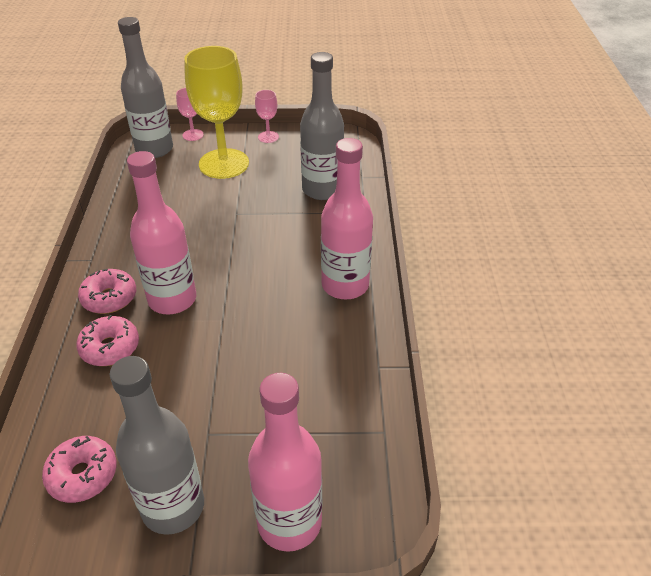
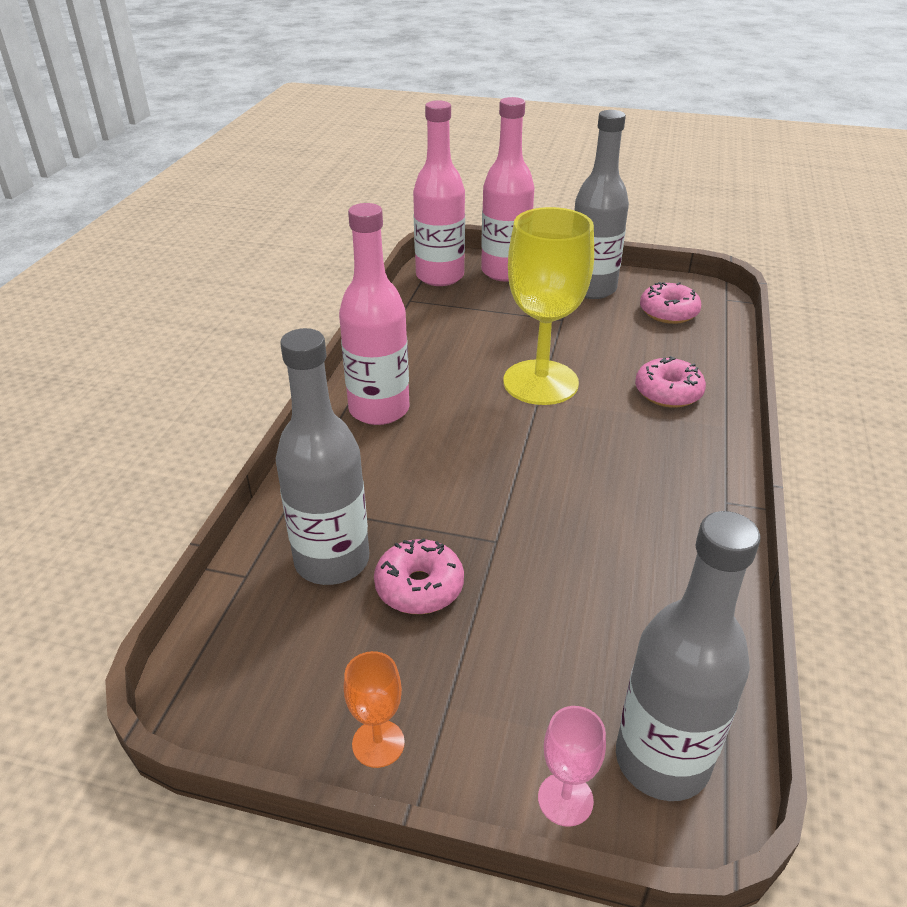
camera: 165 degrees left, 5 degrees down
pink donut [78,269,136,314] -> pink donut moved to [374,538,464,614]
pink bottle [127,151,196,314] -> pink bottle moved to [413,101,465,286]
yellow goblet [184,46,249,179] -> yellow goblet moved to [503,207,594,405]
pink goblet [255,90,279,143] -> orange goblet [344,651,405,768]

